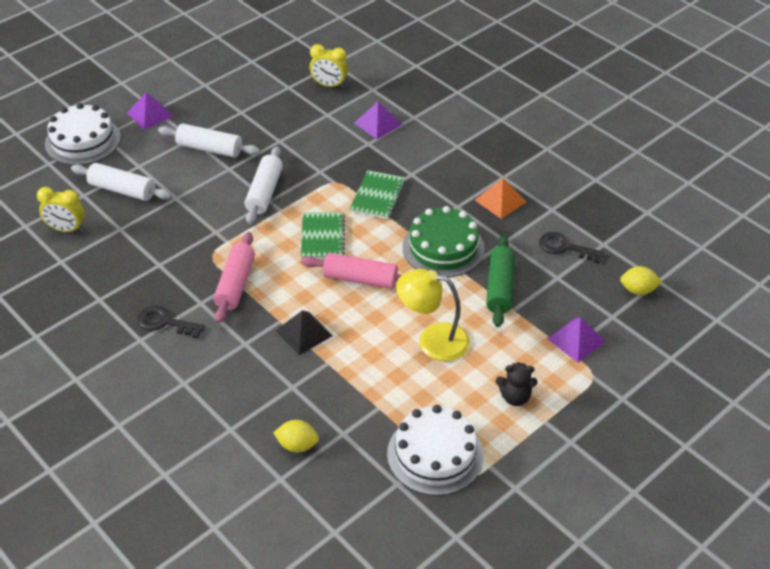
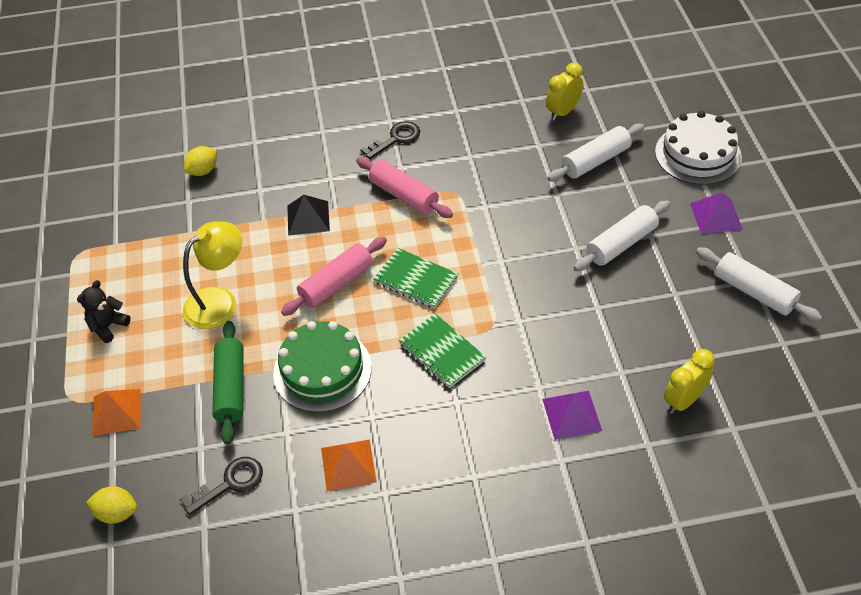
camera: 125 degrees right, 5 degrees up
white rolling pin [245,146,283,224] -> white rolling pin moved to [696,247,822,322]
white cake [387,405,484,496] -> none
green rolling pin [486,235,515,327] -> green rolling pin turned 45 degrees clockwise [212,321,244,444]
purple pyramid [547,317,606,362] -> orange pyramid [92,389,141,436]
yellow lemon [620,266,662,295] -> yellow lemon turned 60 degrees clockwise [86,486,137,524]

